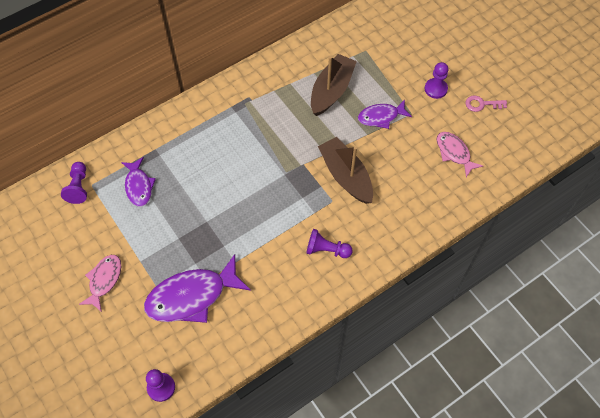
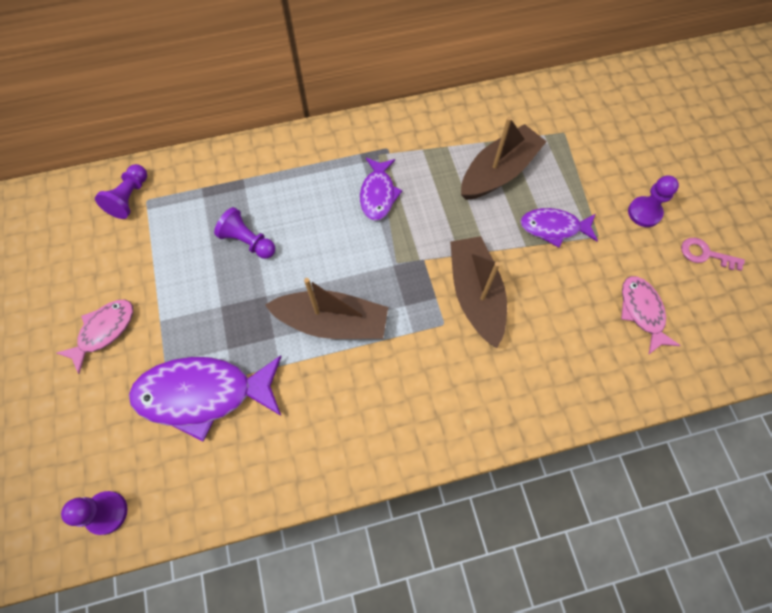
camera: 20 degrees right, 5 degrees up
purple fish [121,157,156,207] -> purple fish moved to [360,158,403,221]
purple pawn [306,229,353,258] -> purple pawn moved to [214,207,275,259]
none -> brown boat [265,278,388,339]

